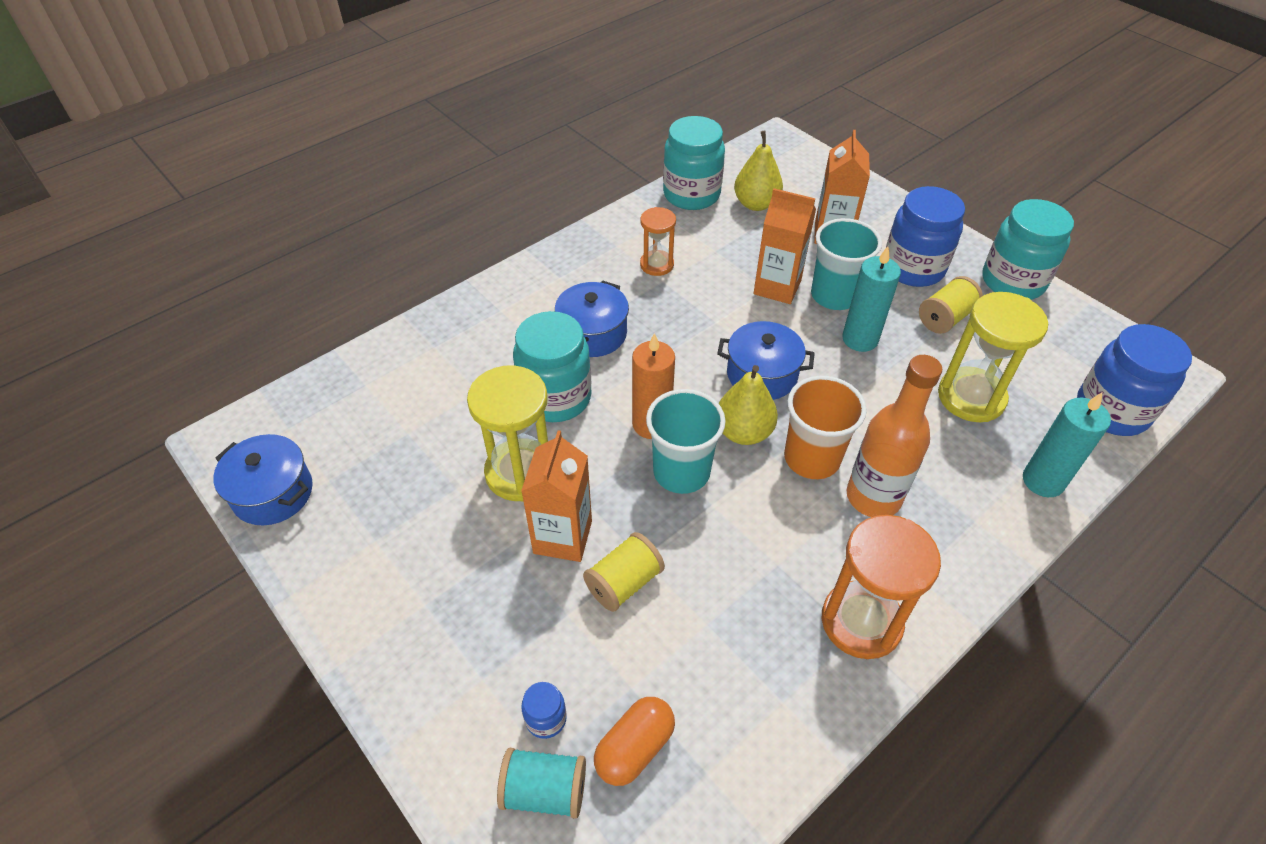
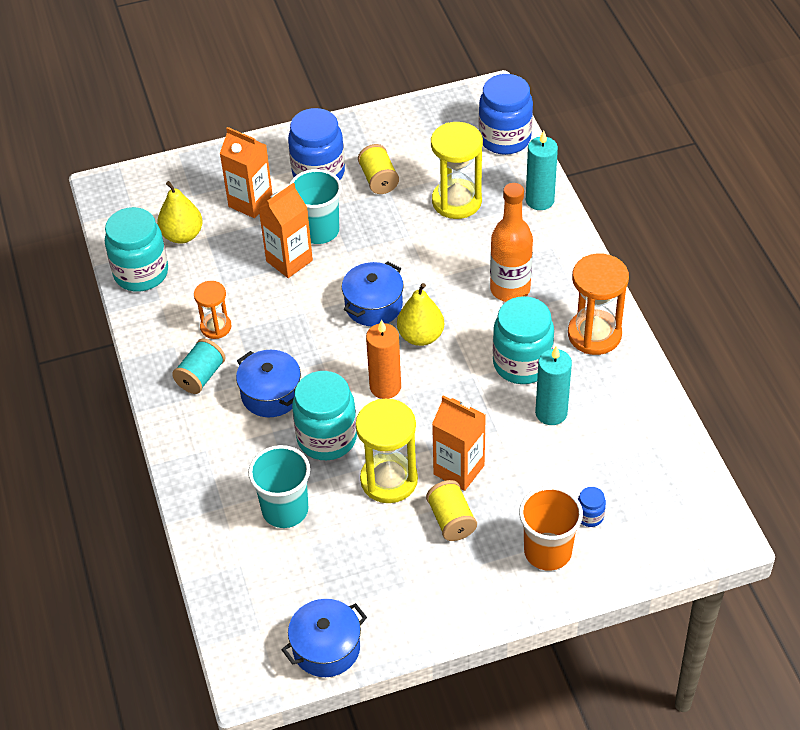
camera: 65 degrees left, 0 degrees up
turquoise spool [497,748,586,819] -> turquoise spool moved to [172,339,226,394]
yellow spool [583,532,665,612] -> yellow spool moved to [426,480,477,541]
orange capsule [594,697,675,786] -> none
turquoise cup [646,389,726,494] -> turquoise cup moved to [248,445,310,528]
orange cup [784,376,867,479] -> orange cup moved to [519,486,583,571]
turquoise candle [842,246,901,352] -> turquoise candle moved to [535,346,572,425]
turquoise jar [983,199,1074,300] -> turquoise jar moved to [493,296,554,384]

